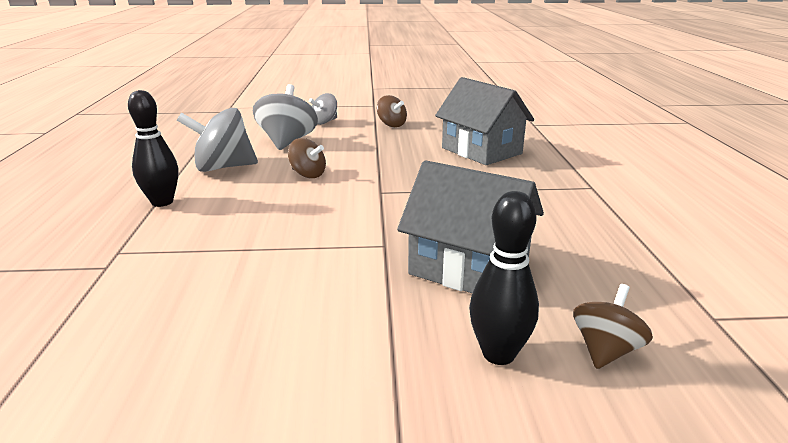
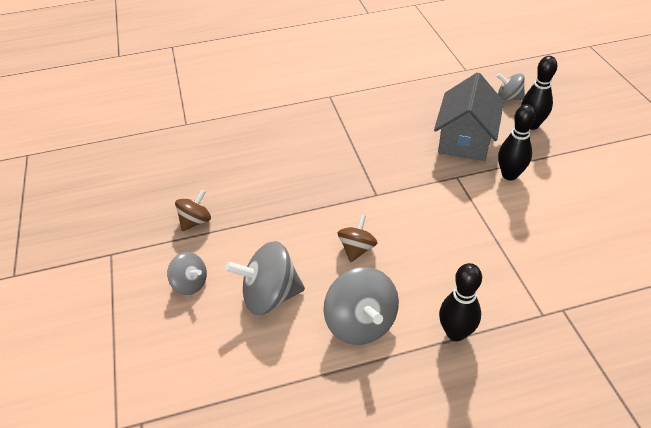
camera: 100 degrees left, 20 degrees up
grey house [435,77,534,165] -> none
brown spinning top [573,284,653,369] -> grey spinning top [497,73,525,100]
none -> black bowling pin [498,104,536,180]

